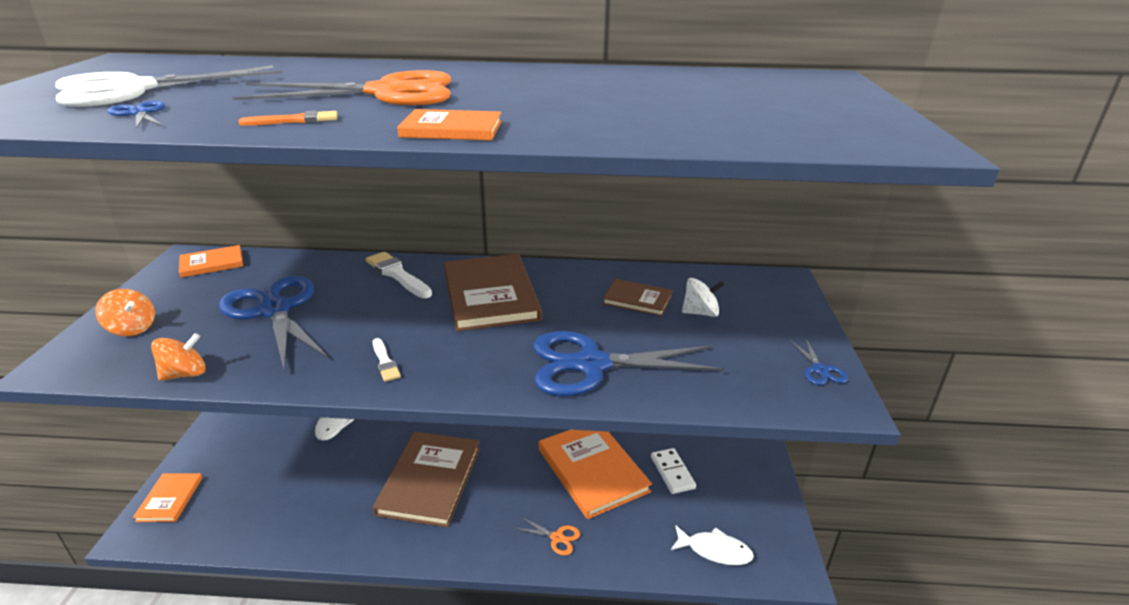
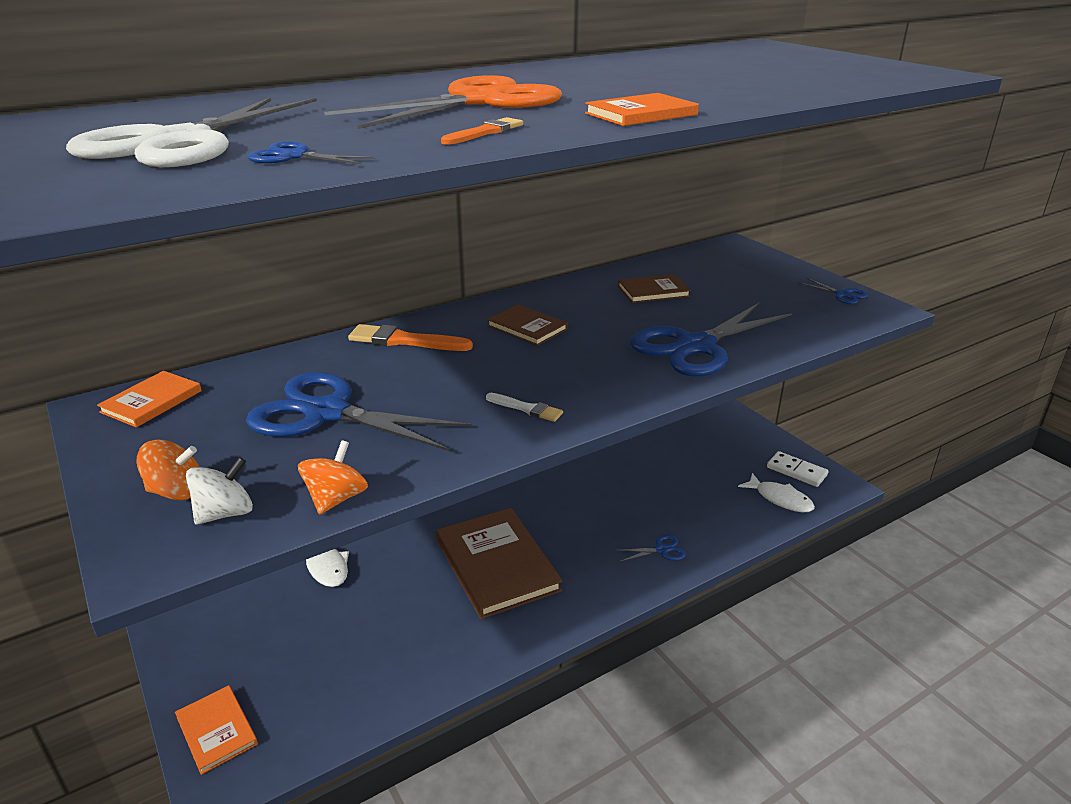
camera: 35 degrees left, 0 degrees up
white brush [366,252,432,298] -> orange brush [348,324,473,351]
brown book [444,254,542,331] -> brown book [487,304,568,346], size x0.52
orange scissors [514,517,580,555] -> blue scissors [615,535,686,562]
orange book [539,430,652,519] -> none
white domino [651,448,696,494] -> white domino moved to [767,451,828,487]
white fish [671,526,754,565] -> white fish turned 60 degrees clockwise [738,473,815,512]
white spinning top [682,278,725,317] -> white spinning top moved to [186,457,253,525]

